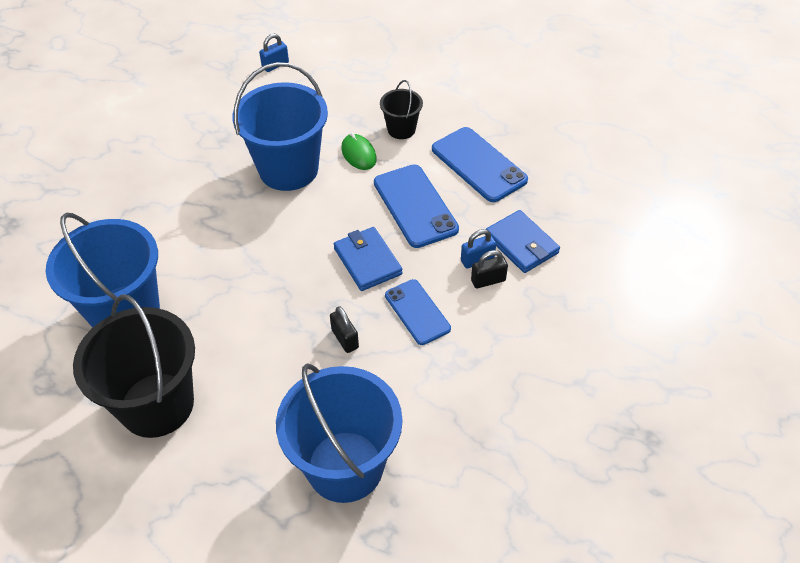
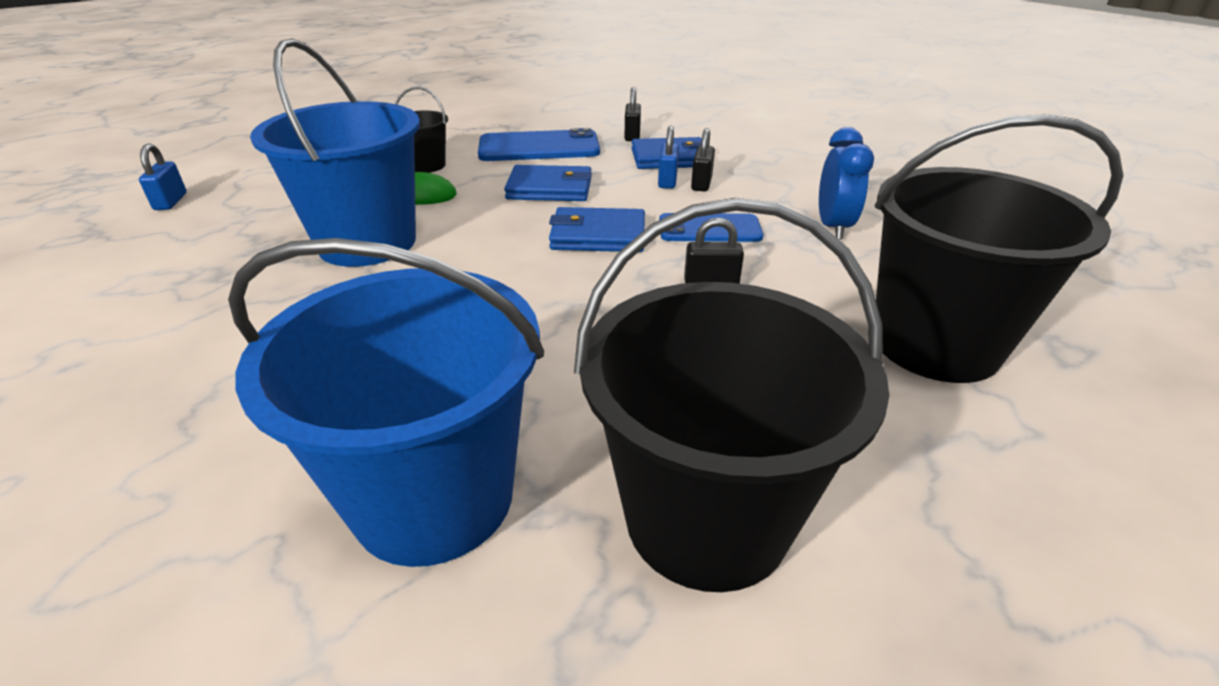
camera: 60 degrees left, 15 degrees down
blue bucket [276,363,402,503] -> black bucket [875,114,1123,383]
blue phone [374,164,459,248] -> blue wallet [504,165,592,201]
none -> black padlock [625,87,641,141]
none -> blue clock [819,127,874,240]

